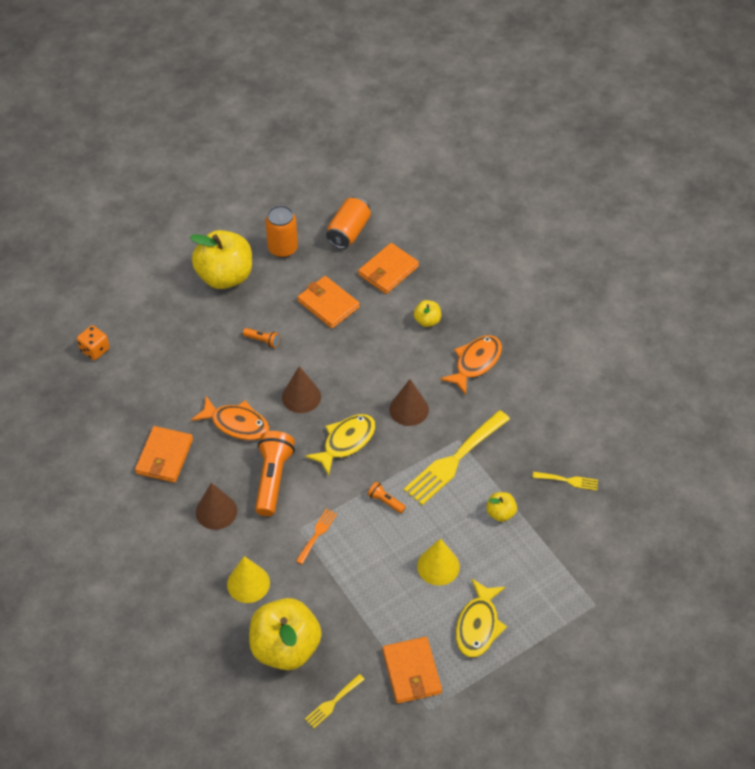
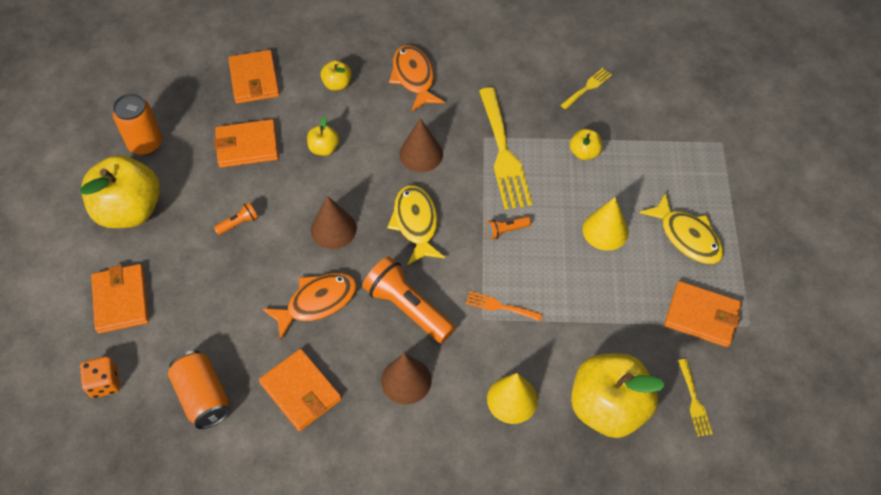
camera: 55 degrees left, 5 degrees up
orange fork [296,509,337,564] -> orange fork turned 45 degrees counterclockwise [466,291,543,321]
orange can [326,197,371,249] -> orange can moved to [168,350,230,429]
none -> orange wallet [91,264,149,333]
none -> yellow apple [307,116,339,156]

